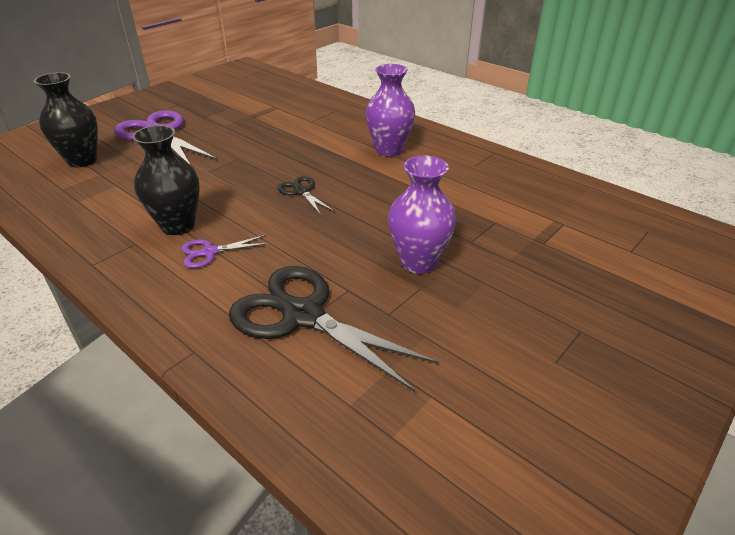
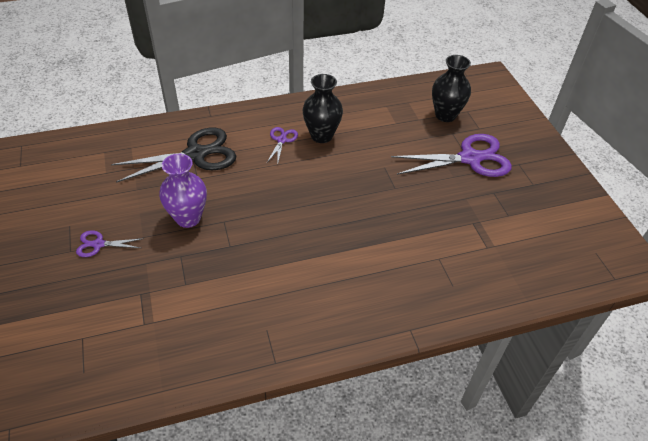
camera: 120 degrees right, 10 degrees up
black scissors [277,176,335,215] -> none
purple vase [365,64,415,156] -> none
none -> purple scissors [76,230,144,257]

